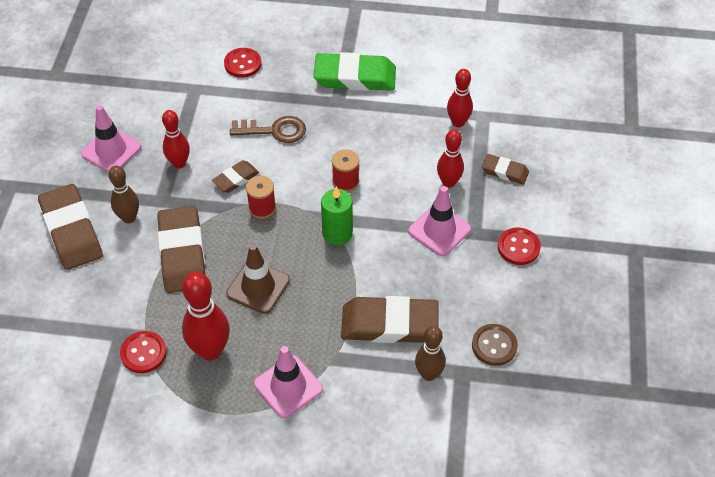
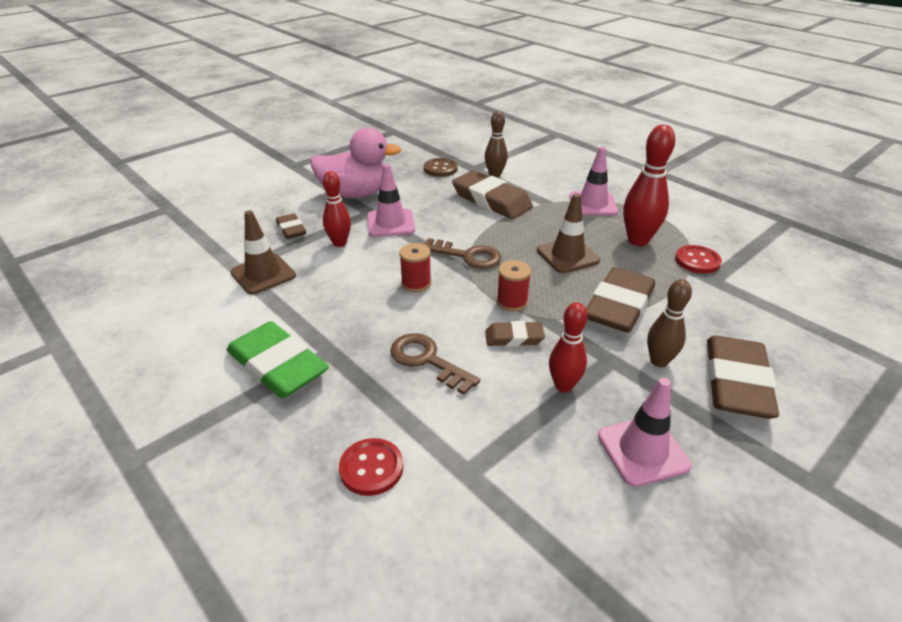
camera: 140 degrees left, 15 degrees down
green candle [321,186,353,245] -> brown key [424,238,501,269]
red bowling pin [447,69,473,127] -> brown traffic cone [230,210,296,295]
red button [498,228,541,265] -> pink duck [310,127,402,198]

